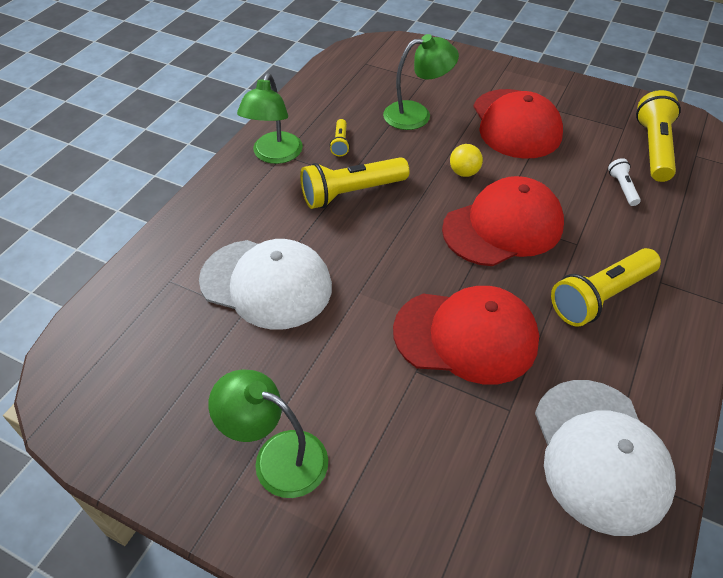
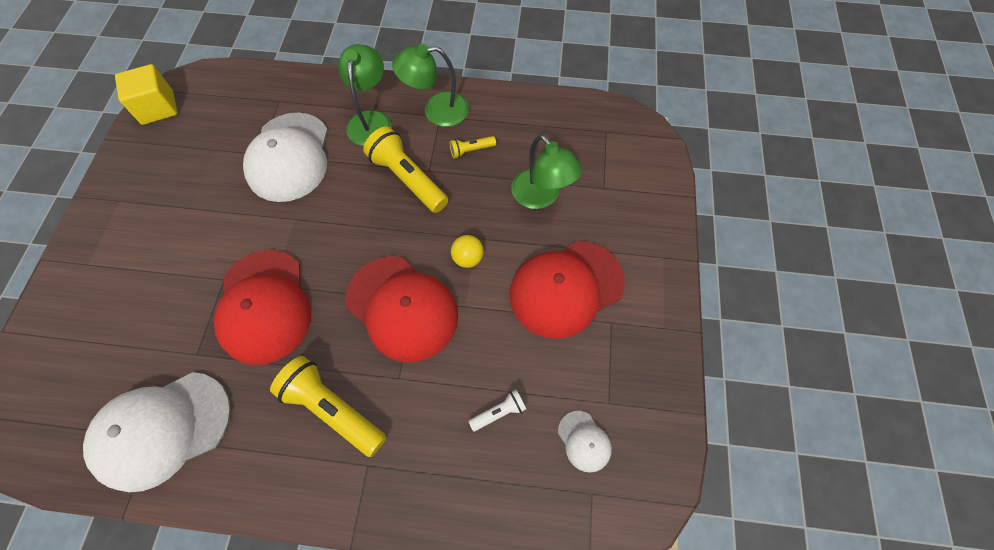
camera: 70 degrees right, 15 degrees up
green lamp [208,369,328,498] -> green lamp moved to [339,44,392,146]
yellow flashlight [636,90,681,182] -> white cap [558,411,612,473]
none -> yellow cube [115,64,178,125]

